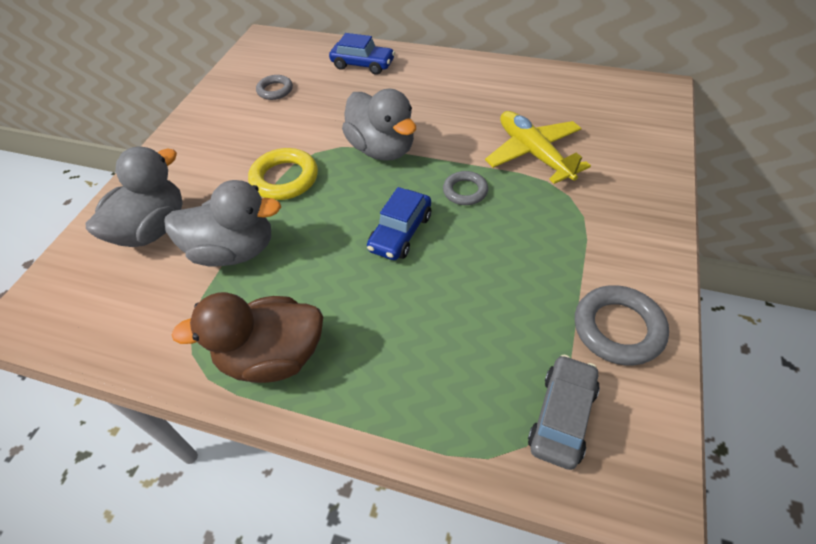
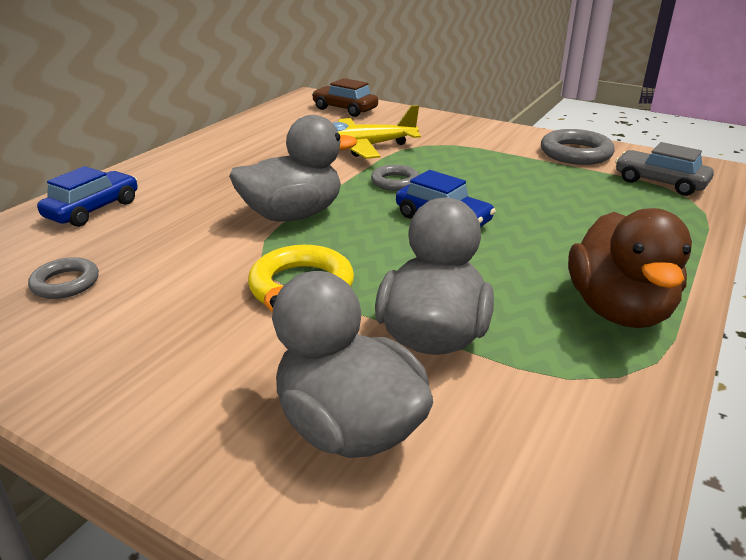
camera: 80 degrees left, 20 degrees down
none -> brown car [312,78,378,117]

